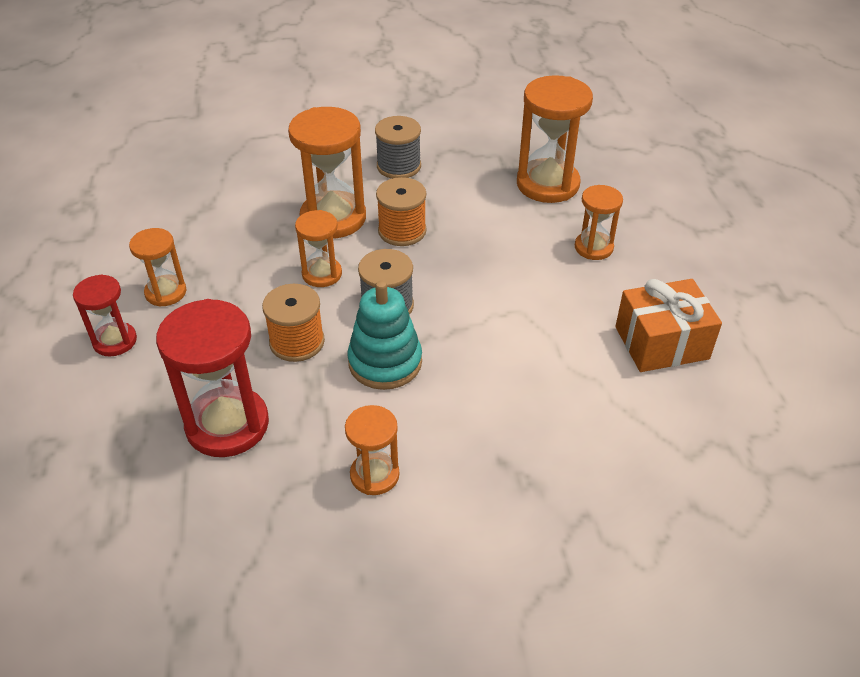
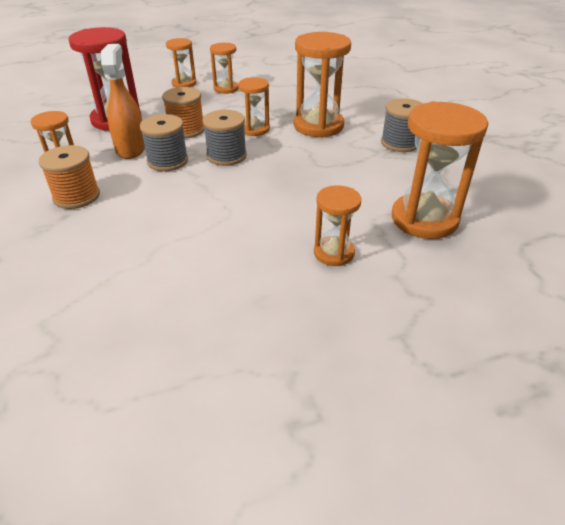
camera: 80 degrees right, 5 degrees down
red hourglass [73,274,137,357] -> orange hourglass [166,38,196,88]
turquoise stacking toy [347,281,422,390] -> grey spool [140,114,188,171]
orange spool [376,177,427,246] -> orange spool moved to [39,145,100,209]
orange gift [615,279,722,372] -> none
none -> orange spray bottle [101,44,145,159]

